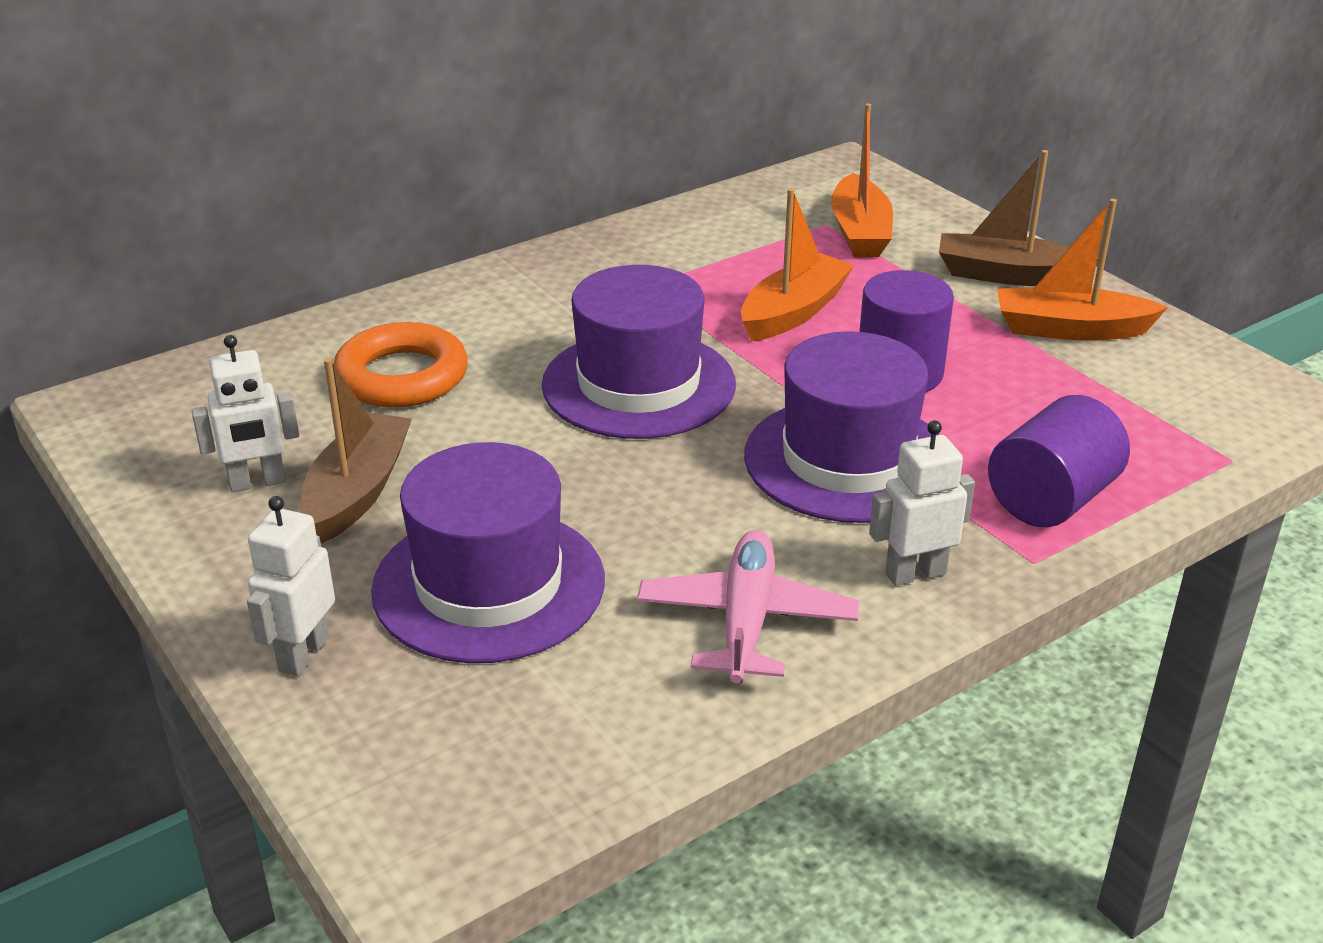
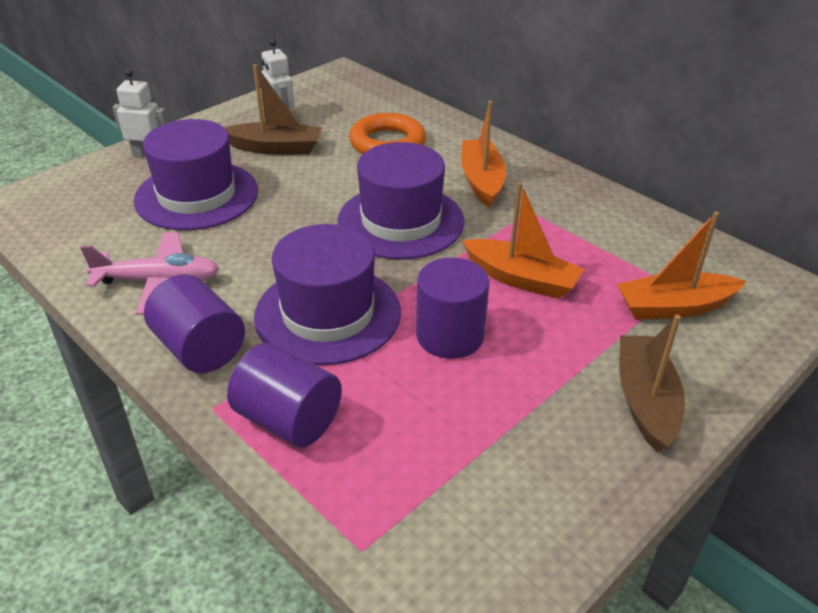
camera: 80 degrees right, 5 degrees up
white robot [869,420,975,586] -> purple cylinder [144,274,245,373]
orange boat [997,199,1168,341] -> orange boat moved to [461,101,506,207]

